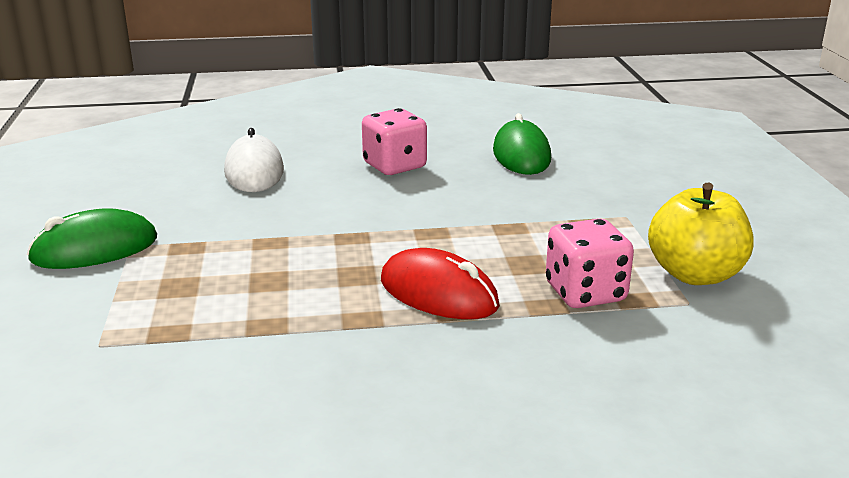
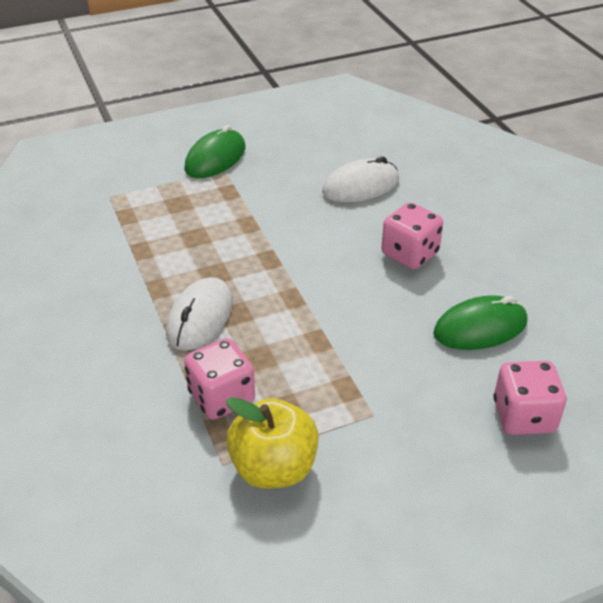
camera: 75 degrees right, 15 degrees up
green mouse [27,208,157,269] -> green mouse turned 75 degrees clockwise [184,125,245,178]
red mouse [381,248,500,319] -> white mouse [166,277,232,351]
none -> pink dice [493,361,567,435]

